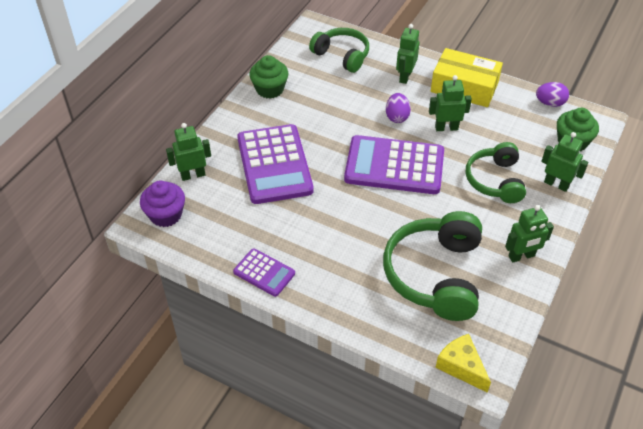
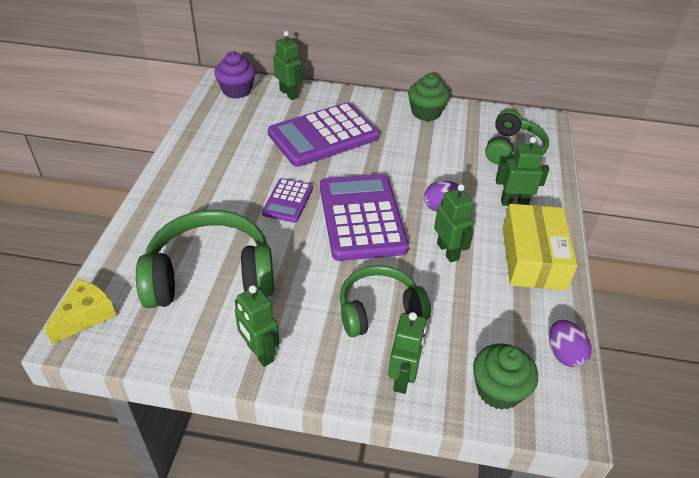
camera: 70 degrees right, 5 degrees down
purple calculator [233,248,295,297] -> purple calculator moved to [262,178,313,223]

